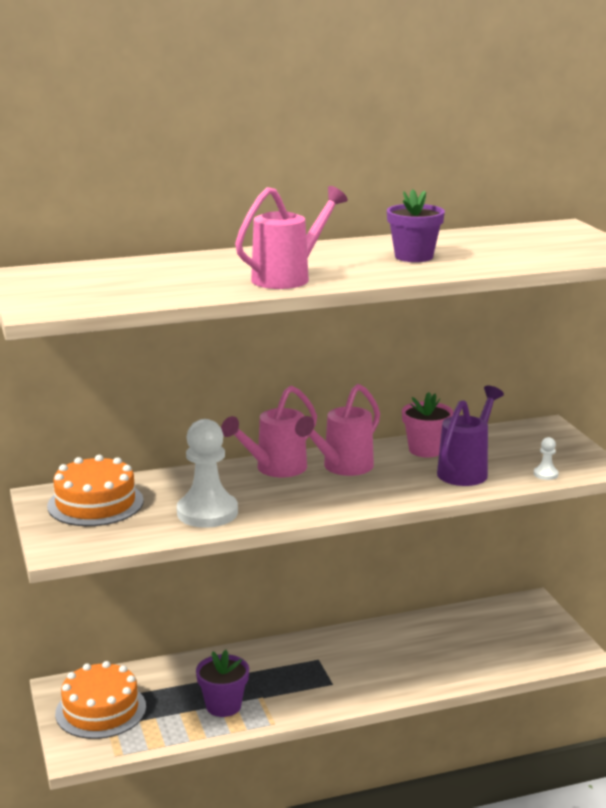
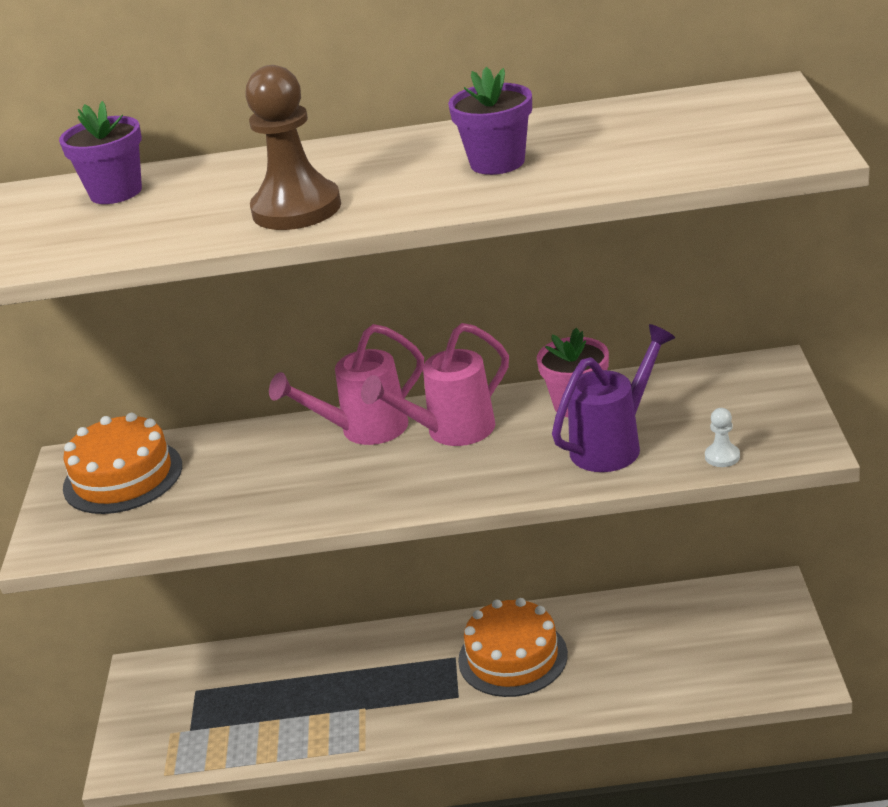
camera: 20 degrees right, 10 degrees up
orange cake [55,661,146,739] -> orange cake moved to [458,598,568,697]
white pawn [177,419,238,528] -> none
purple flower pot [196,650,249,717] -> purple flower pot moved to [59,101,142,204]
pink watering can [235,186,348,289] -> brown pawn [245,65,341,230]

